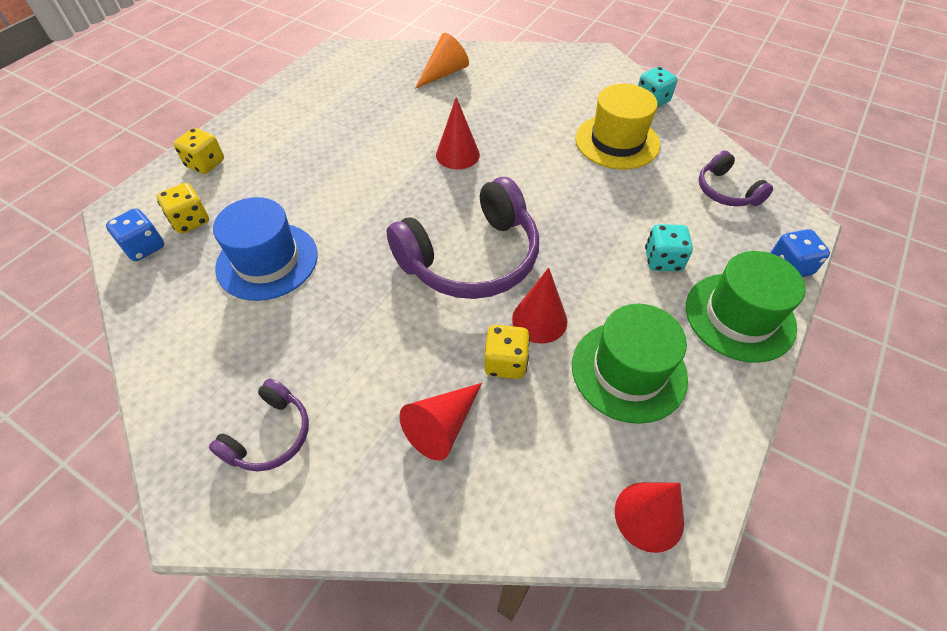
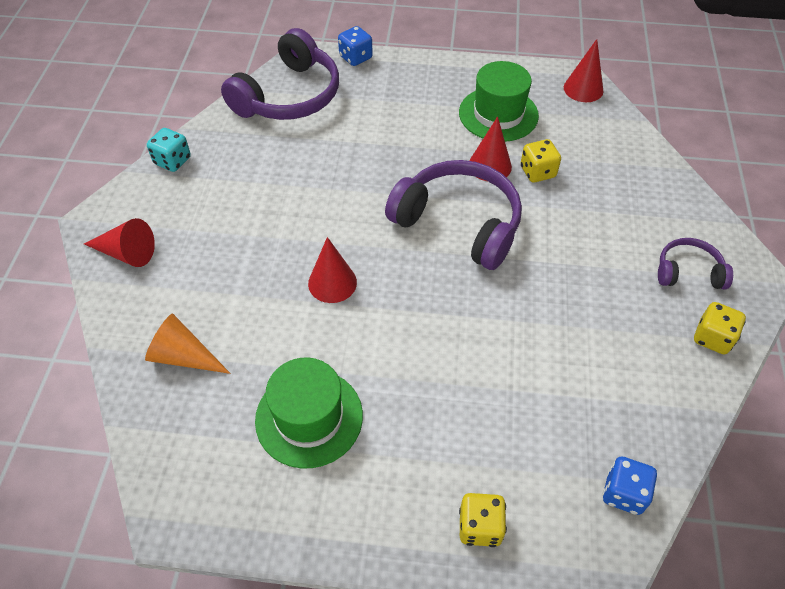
camera: 115 degrees left, 0 degrees up
yellow dice [157,183,209,234] -> yellow dice moved to [694,302,746,354]
blue hat [213,197,318,301] -> none
red cone [399,383,482,461] -> red cone moved to [84,218,155,267]
yellow hat [575,84,660,170] -> none
turquoise dice [645,224,693,272] -> none
green hat [686,251,806,363] -> green hat moved to [255,358,363,468]
purple headphones [699,150,773,207] -> purple headphones [221,28,339,120], size x1.94

